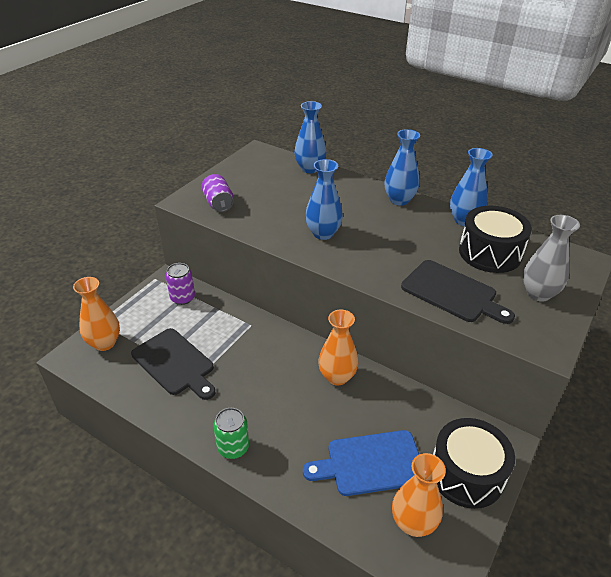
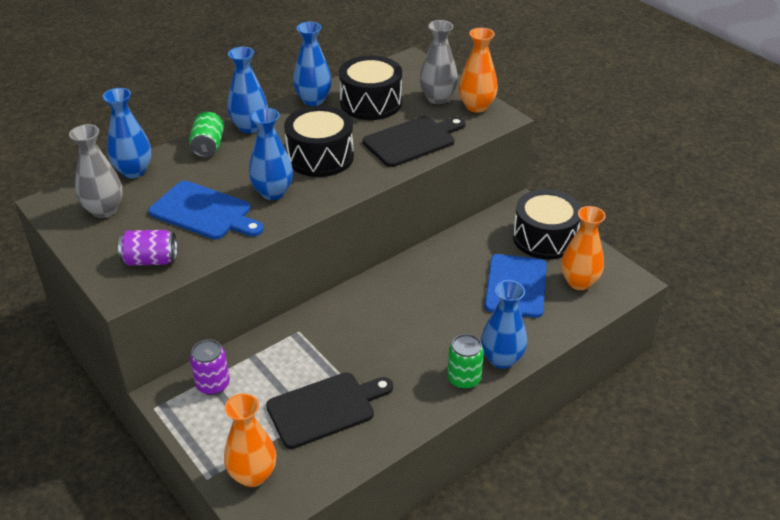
camera: 70 degrees left, 0 degrees up
orange vase [318,310,358,386] -> orange vase moved to [459,28,498,113]
none -> grey vase [69,124,123,218]
none -> blue cutting board [149,181,264,240]
none -> green can [189,112,224,157]
none -> black drum [284,105,354,177]
none -> blue vase [481,280,527,369]

